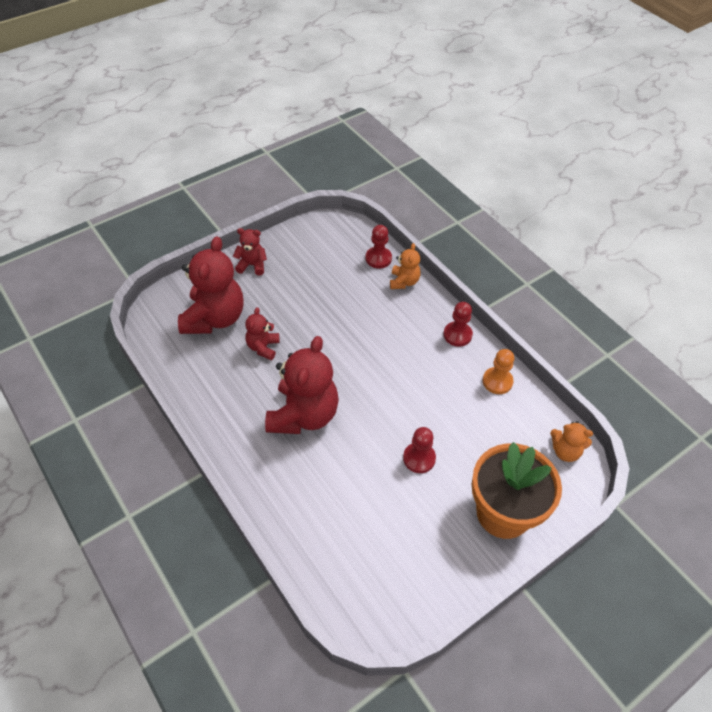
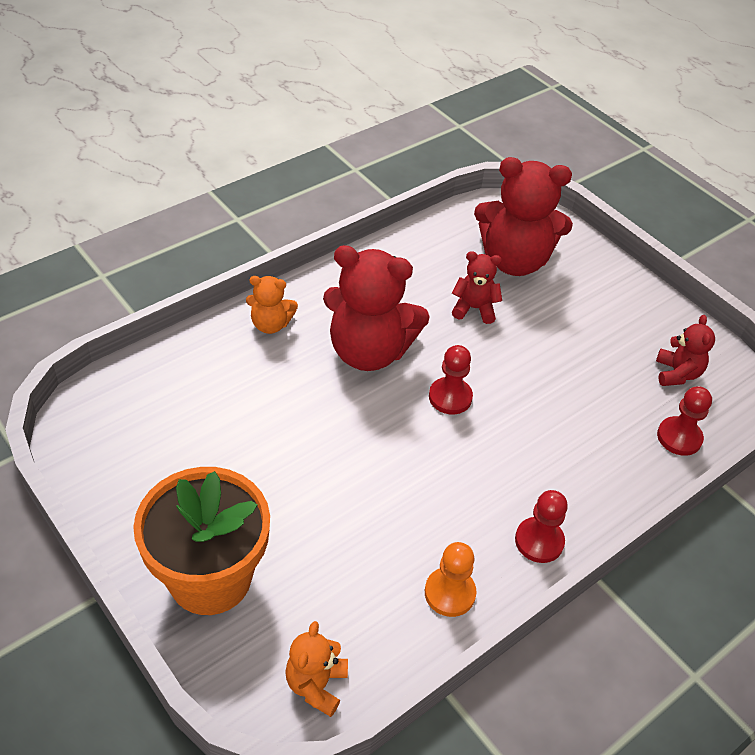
camera: 85 degrees right, 5 degrees down
red teddy bear [233,228,267,276] -> red teddy bear moved to [656,315,715,386]
orange teddy bear [390,243,421,289] -> orange teddy bear moved to [246,276,298,334]
red pawn [403,427,436,473] -> red pawn moved to [429,345,473,414]

